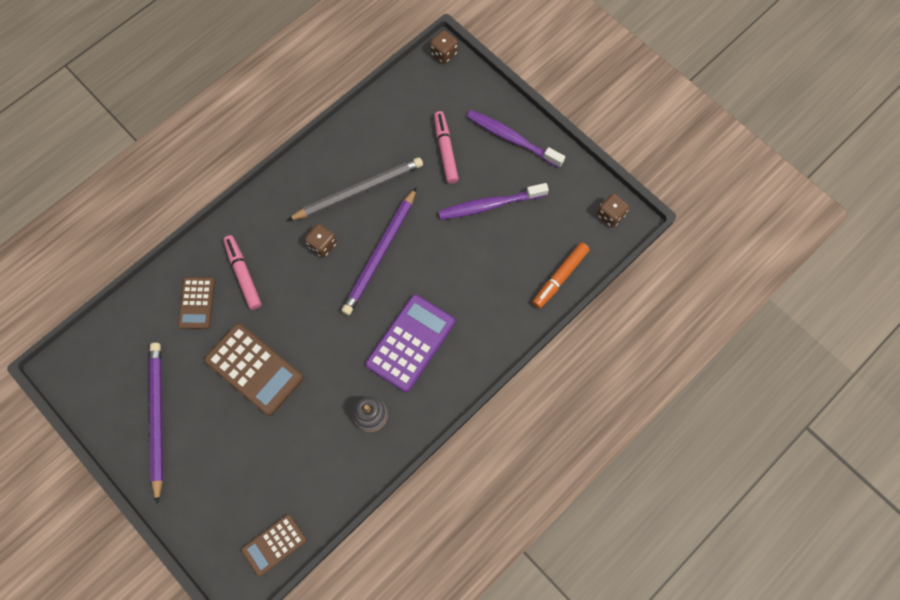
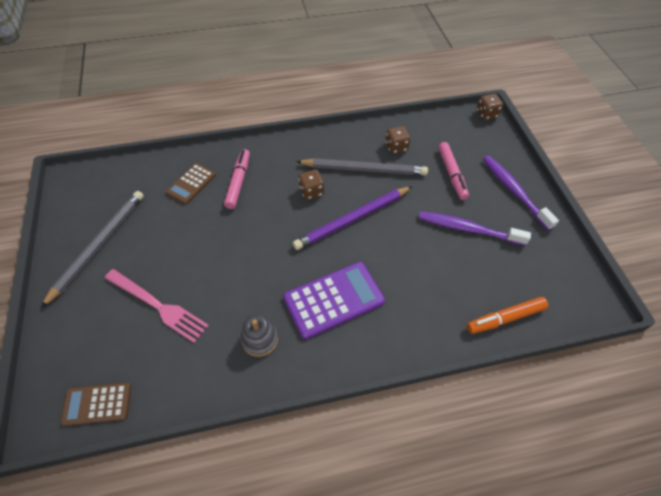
camera: 30 degrees right, 15 degrees down
purple pencil [149,343,163,504] -> grey pencil [41,191,144,308]
brown calculator [204,323,304,416] -> none
pink marker [434,111,459,184] -> pink marker turned 150 degrees clockwise [438,142,469,200]
brown dice [597,193,629,227] -> brown dice moved to [385,126,410,154]
none -> pink fork [105,269,209,343]

